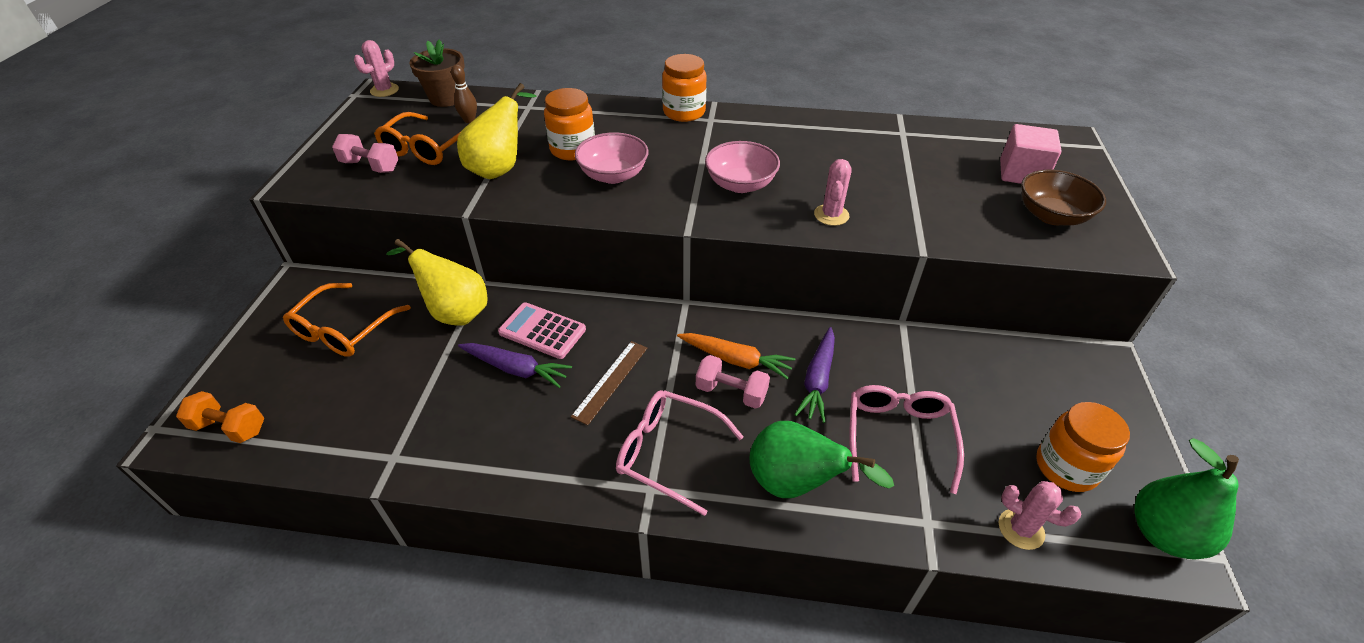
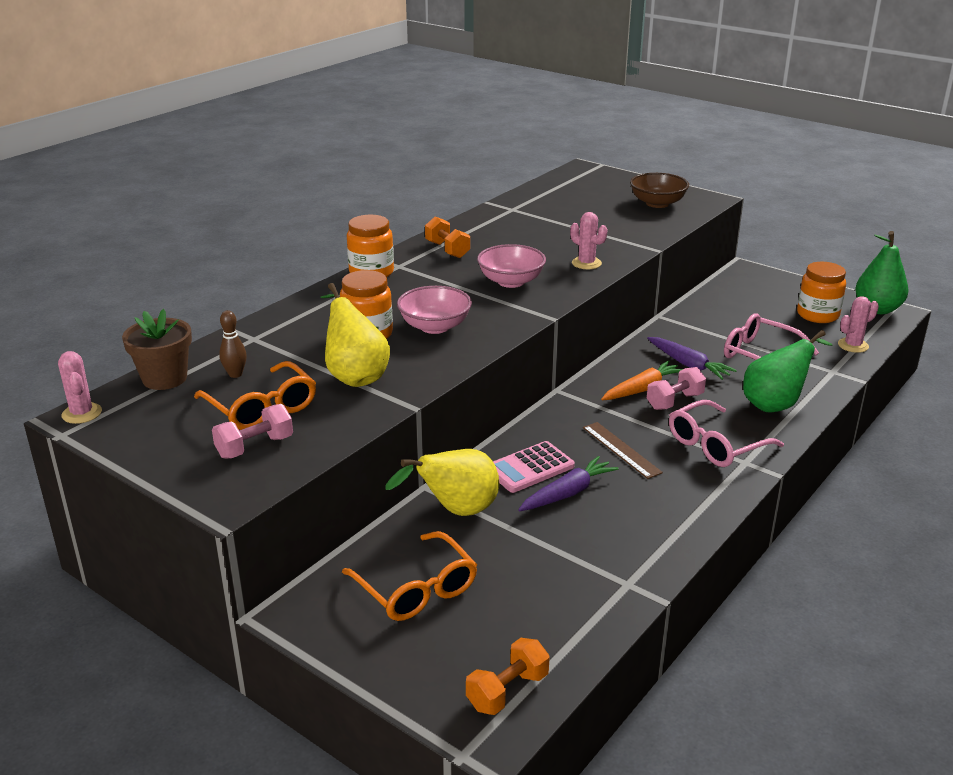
camera: 60 degrees left, 15 degrees down
pink cube [1000,124,1061,184] -> none
none -> orange dumbbell [425,216,470,258]

